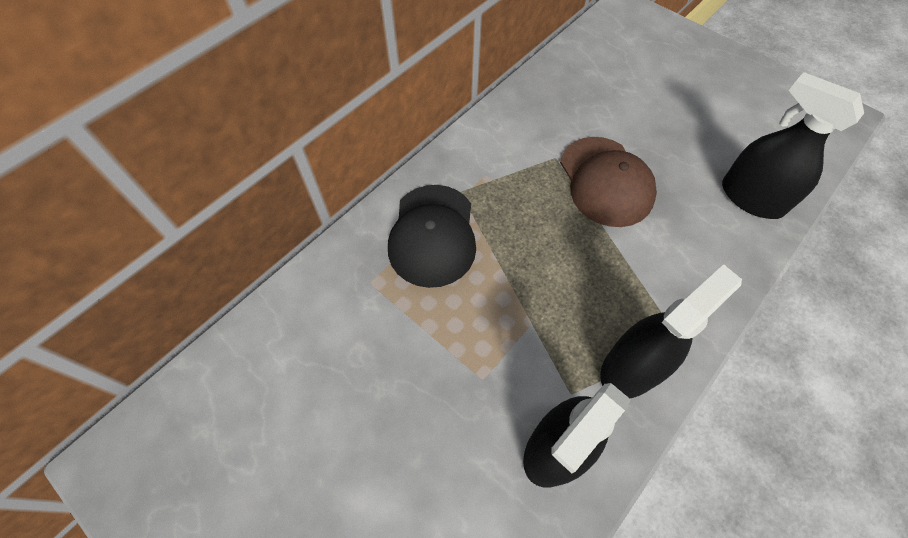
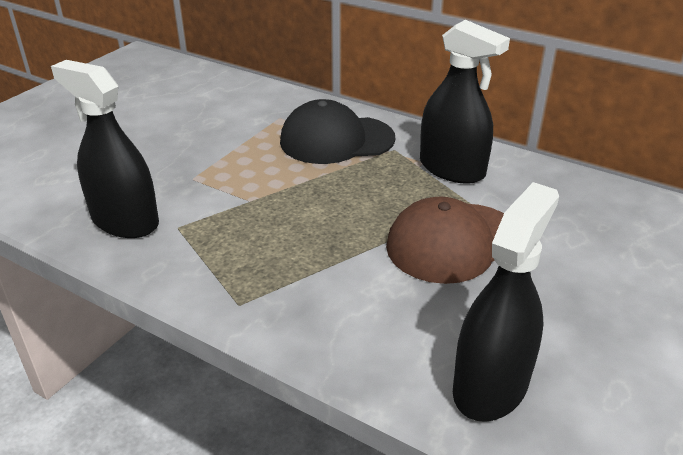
camera: 80 degrees right, 25 degrees down
black spray bottle [600,264,742,398] -> black spray bottle moved to [420,20,510,184]

